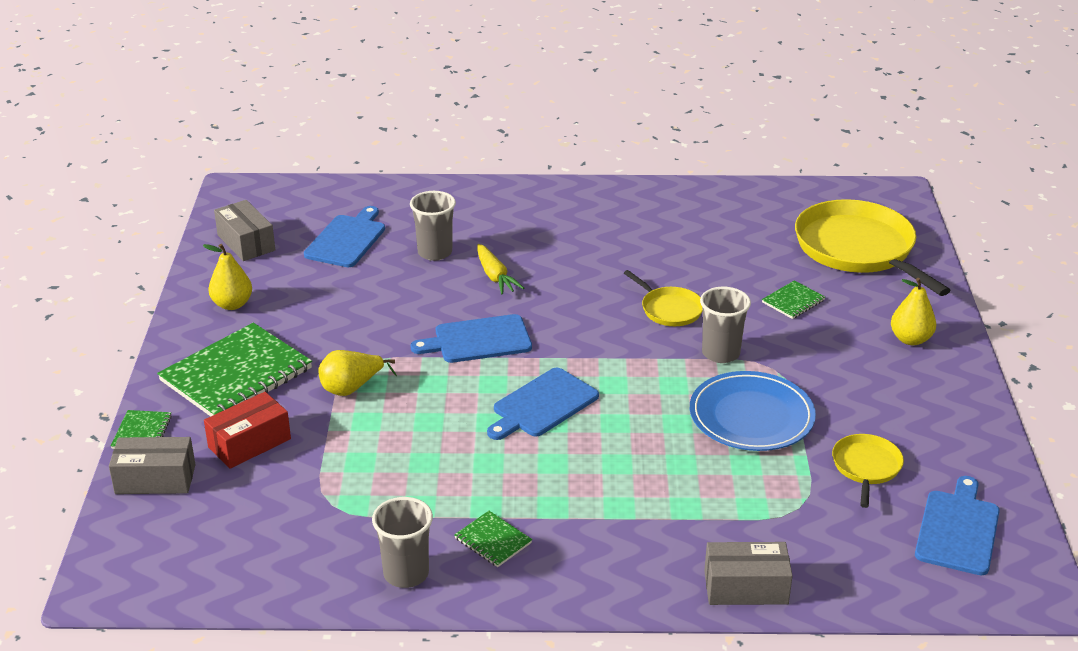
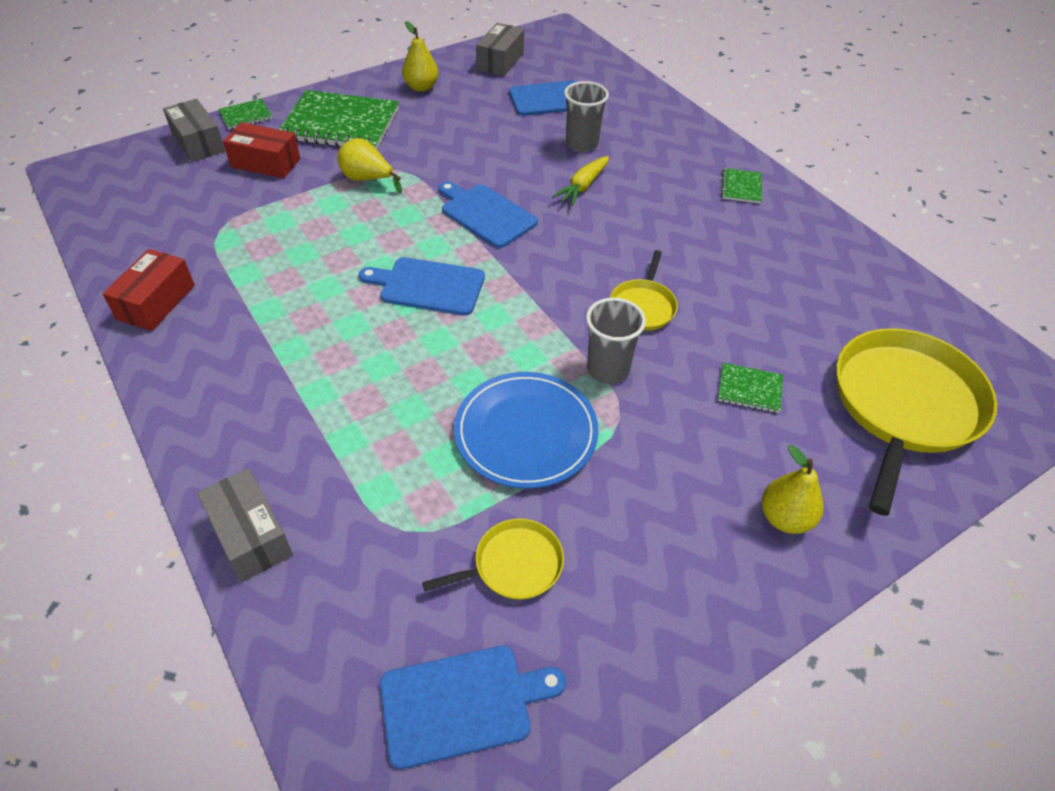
camera: 55 degrees right, 15 degrees up
grey cup [372,497,433,588] -> red box [102,249,195,331]
green notebook [454,511,532,567] -> green notebook moved to [721,168,762,204]

